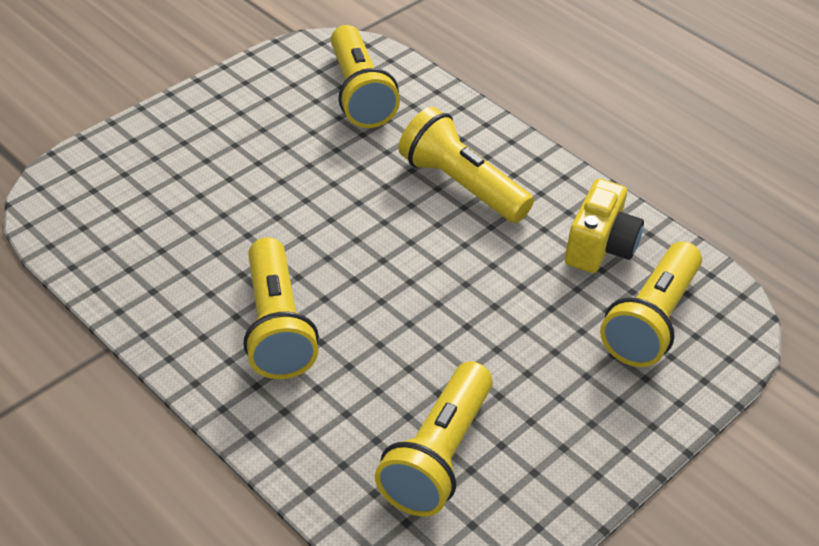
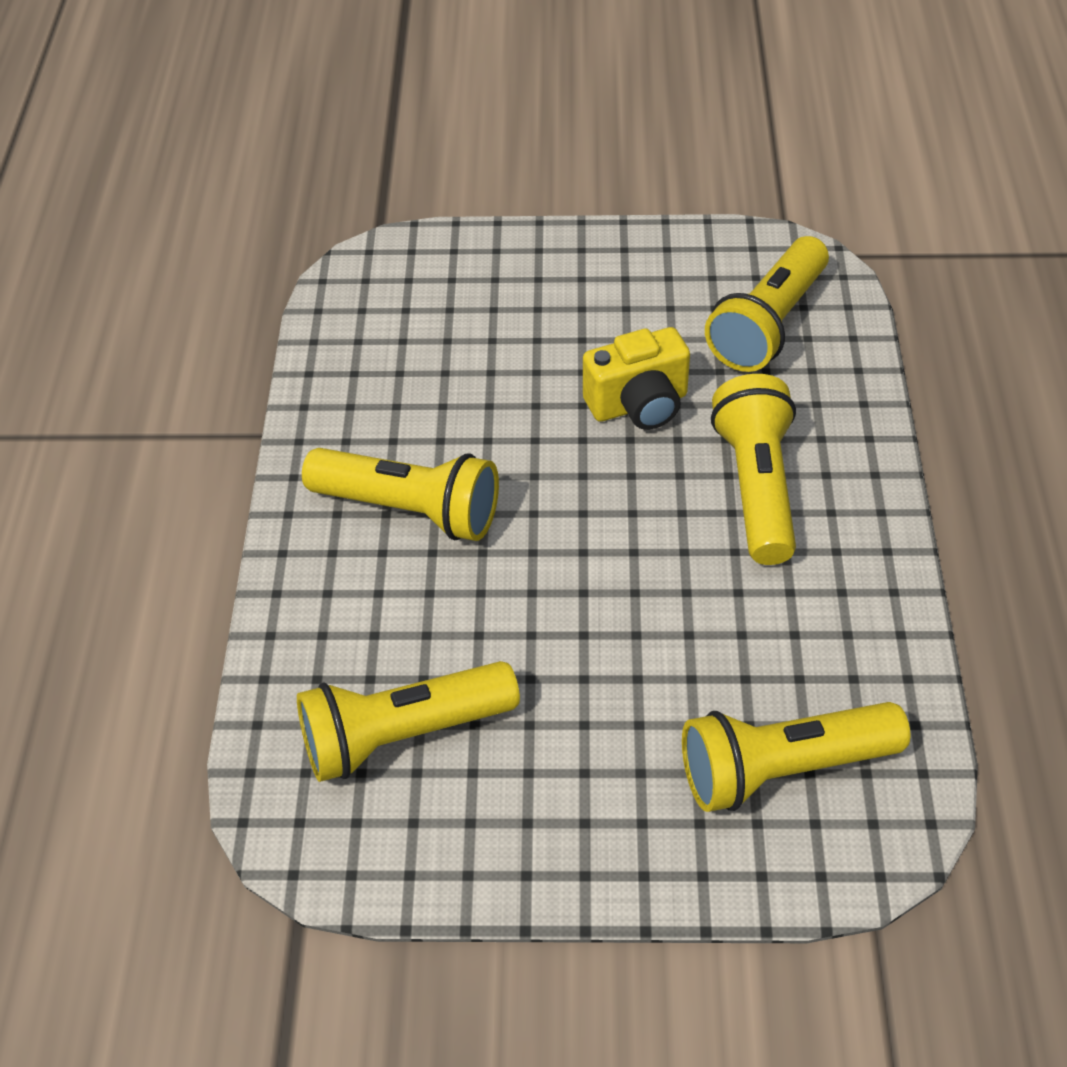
camera: 50 degrees right, 5 degrees up
yellow flashlight [243,237,319,379] -> yellow flashlight turned 105 degrees counterclockwise [302,448,499,541]
yellow camera [565,179,644,273] -> yellow camera moved to [583,327,690,430]

